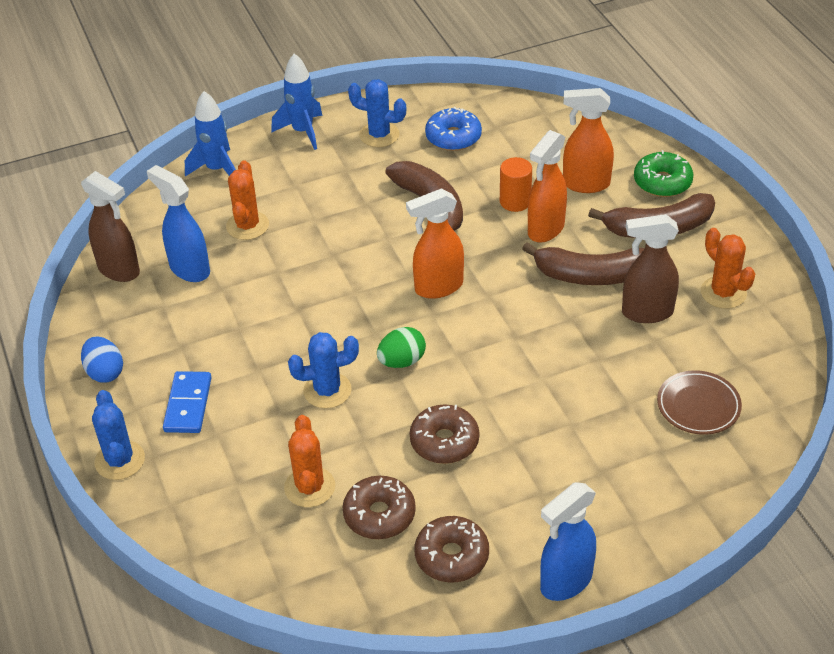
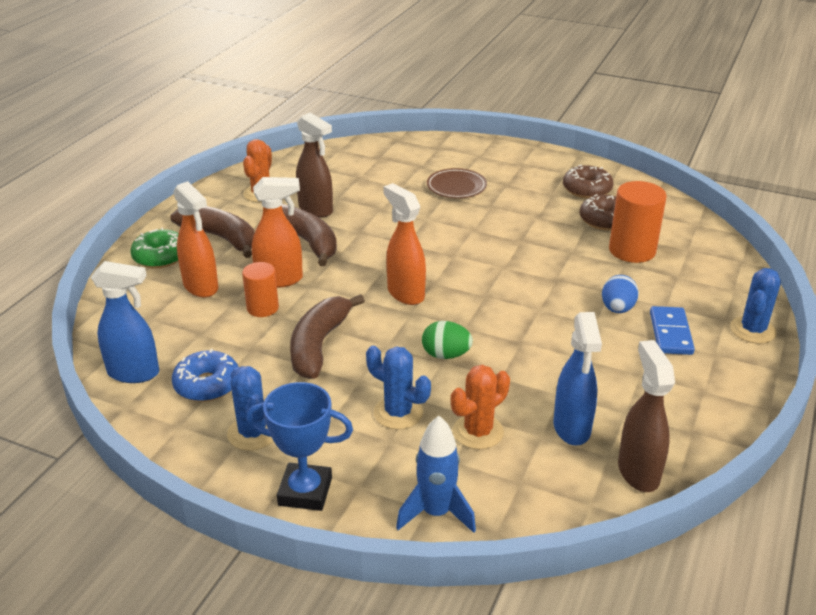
camera: 135 degrees left, 10 degrees down
blue egg [81,337,123,383] -> blue egg moved to [602,275,639,313]
blue domino [163,371,212,433] -> blue domino turned 45 degrees counterclockwise [650,306,695,355]
blue rocket [271,53,322,150] -> blue trophy [246,382,353,511]
orange cactus [284,415,335,507] -> orange cylinder [609,181,667,263]
blue cactus [288,332,359,408] -> blue cactus moved to [366,346,431,429]
green egg [377,327,426,368] -> green egg moved to [422,321,473,359]
orange spray bottle [406,188,464,299] -> orange spray bottle turned 150 degrees counterclockwise [383,183,426,305]
brown donut [410,405,479,464] -> none
blue spray bottle [540,482,596,601] -> blue spray bottle moved to [91,261,159,383]
brown plate [657,370,742,435] -> brown plate moved to [427,168,487,198]

